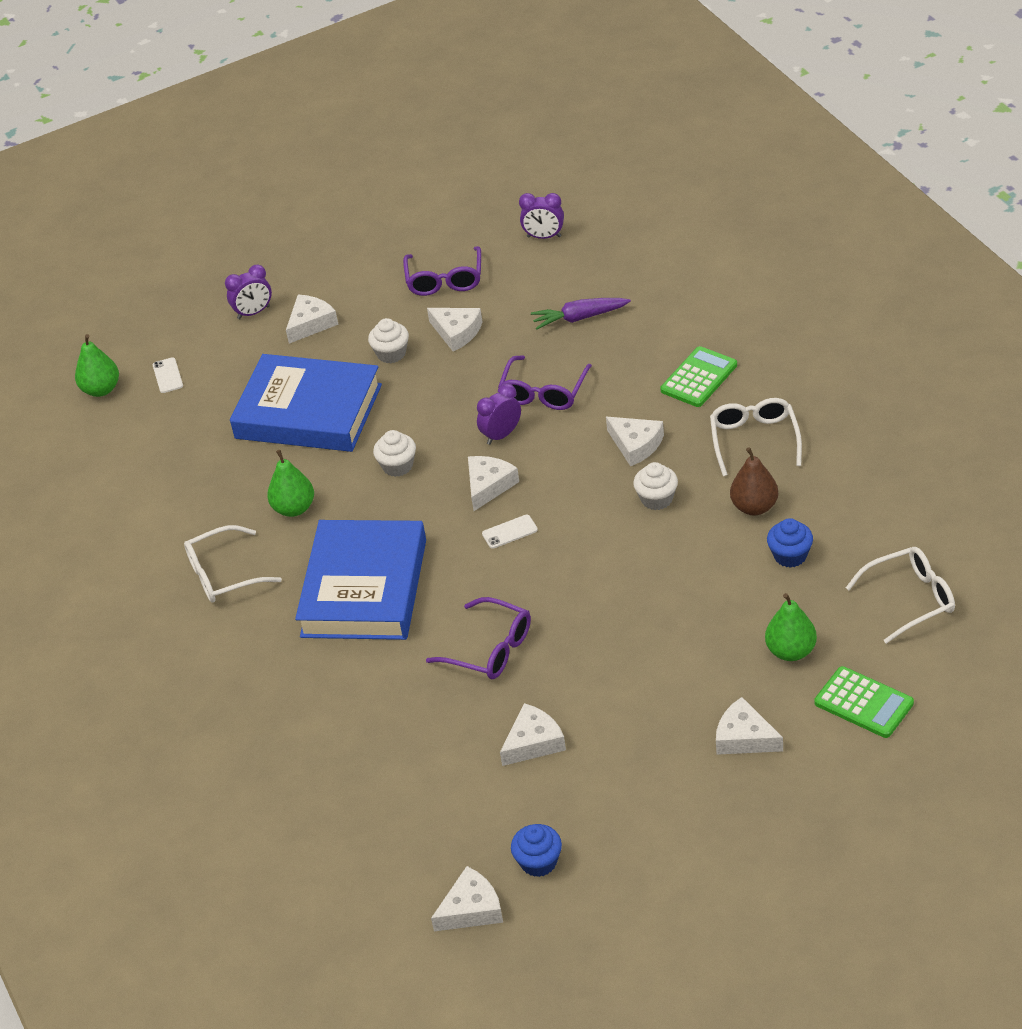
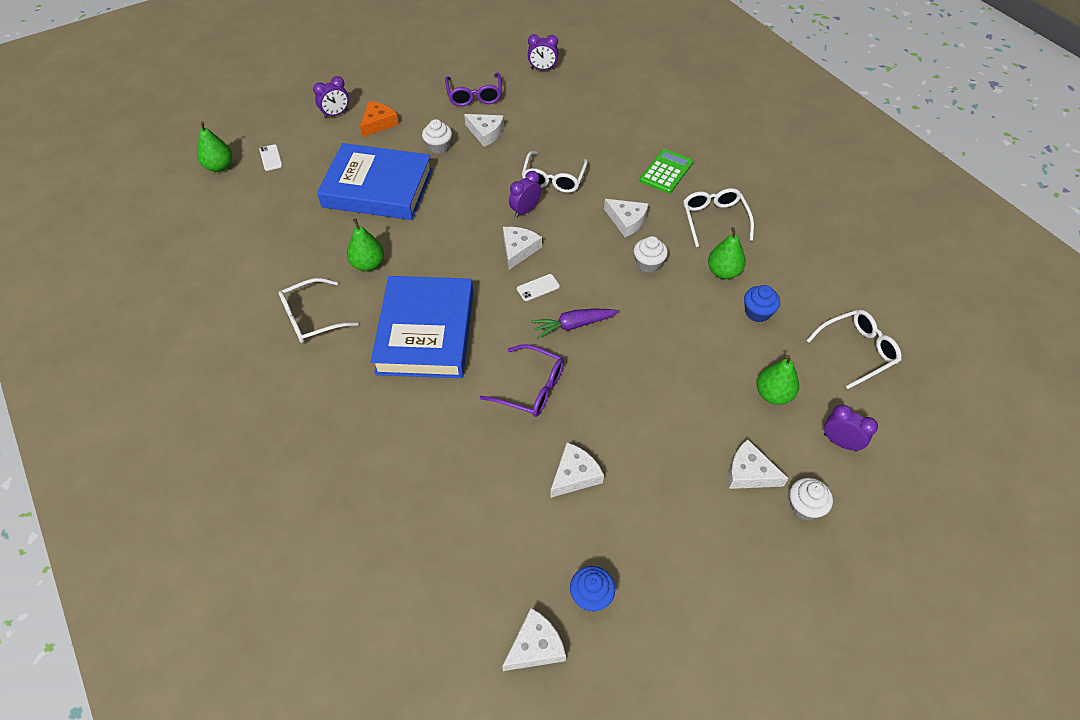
camera: 10 degrees left, 10 degrees up
white cheese [286,295,339,343] -> orange cheese [360,101,399,137]
white cupcake [373,430,416,477] -> white cupcake moved to [790,478,833,521]
purple glasses [498,355,592,410] -> white glasses [522,151,588,193]
purple carrot [531,298,631,329] -> purple carrot moved to [531,309,618,339]
brown pear [730,447,778,515] -> green pear [708,227,746,279]
green calculator [814,666,914,738] -> purple clock [824,404,878,451]

